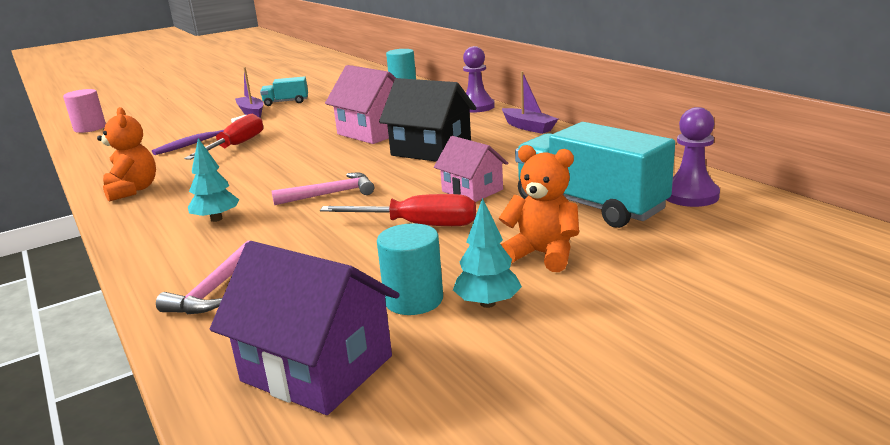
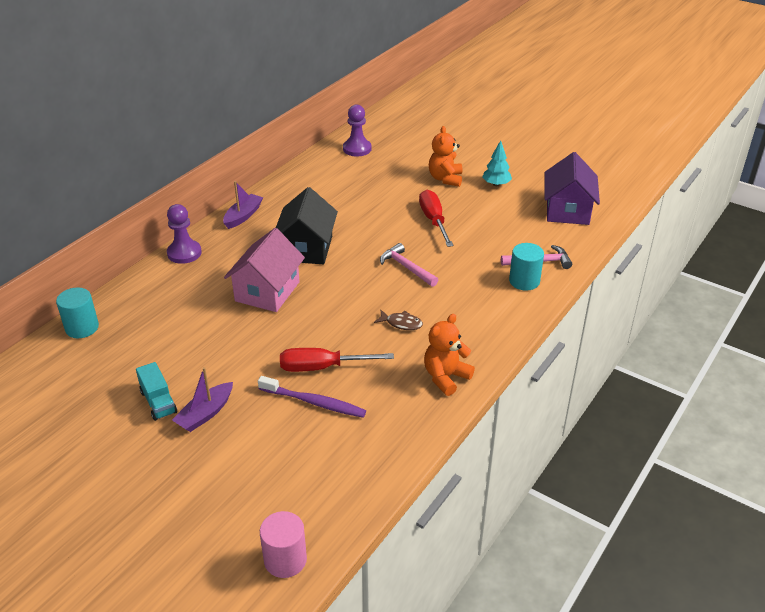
camera: 115 degrees left, 15 degrees up
turquoise tree [188,138,239,222] -> none
turquoise cylinder [377,223,443,315] -> turquoise cylinder moved to [509,243,544,291]
pink house [434,136,508,202] -> none
turquoise truck [515,122,675,228] -> none
none -> brown fish [374,310,423,330]

